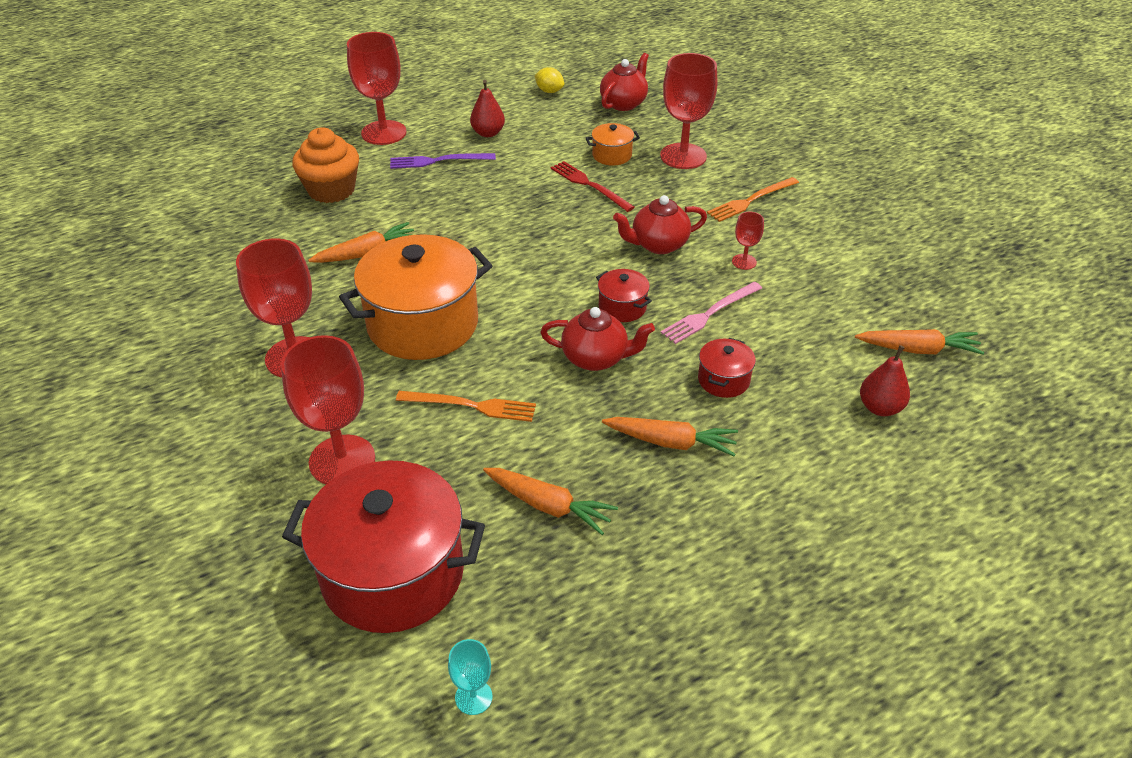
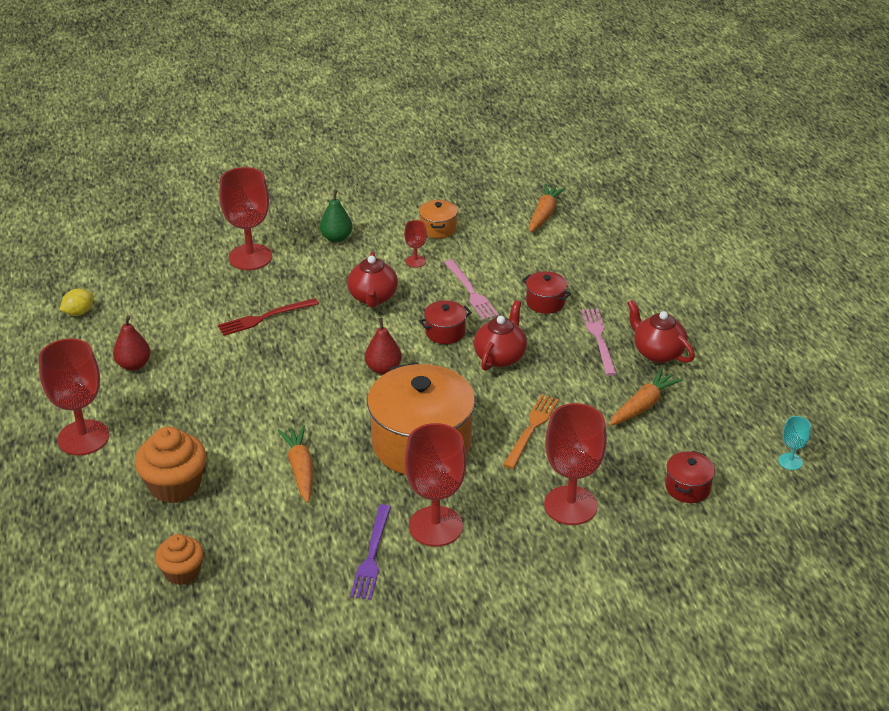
camera: 75 degrees left, 5 degrees down
red pot [282,460,485,633] -> red pot [665,451,715,503], size x0.44
purple fork [390,153,496,169] -> purple fork moved to [350,504,391,600]
orange pot [586,123,640,166] -> orange pot moved to [419,200,458,239]
red teapot [600,53,649,111] -> red teapot moved to [627,300,695,363]
orange carrot [602,417,738,456] -> pink fork [581,308,617,376]
orange fork [707,177,799,222] -> green pear [320,190,352,242]
red pear [860,345,910,416] -> red pear moved to [365,318,402,374]
none -> orange cupcake [155,534,204,585]

